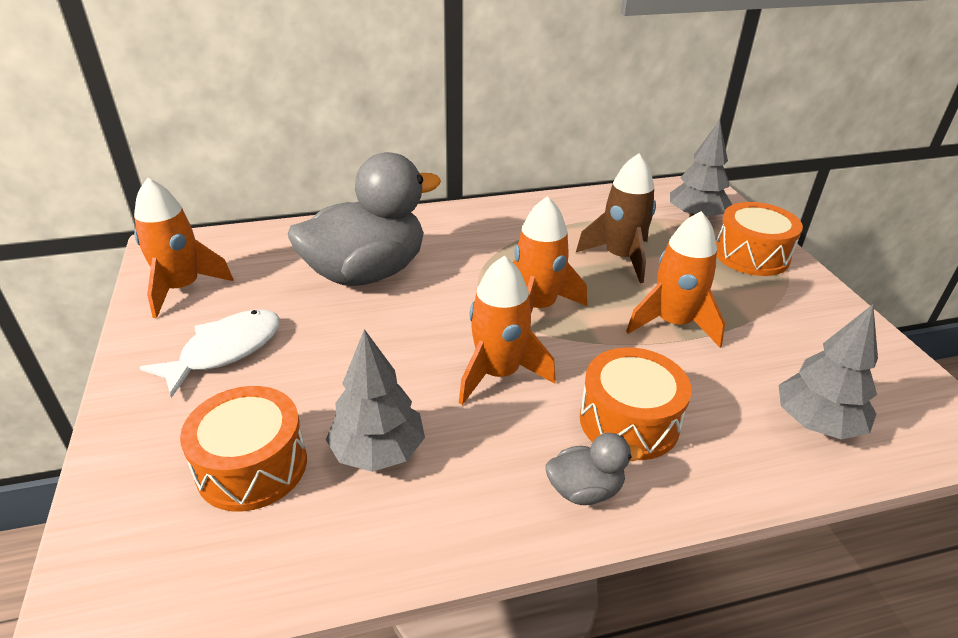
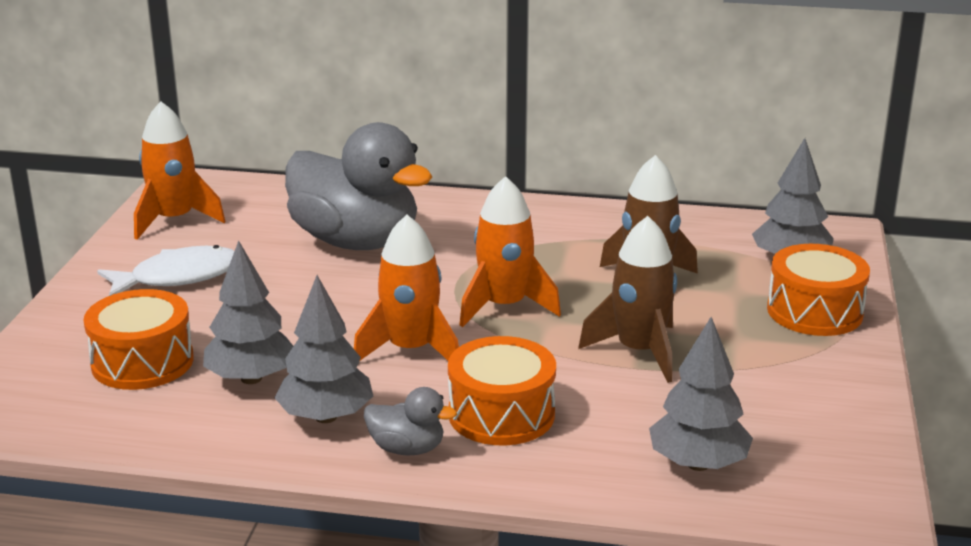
camera: 25 degrees right, 10 degrees down
grey duck [288,152,441,286] -> grey duck turned 45 degrees clockwise [285,122,432,250]
orange rocket [626,211,725,347] -> brown rocket [578,216,677,383]
none -> grey tree [275,275,373,423]

